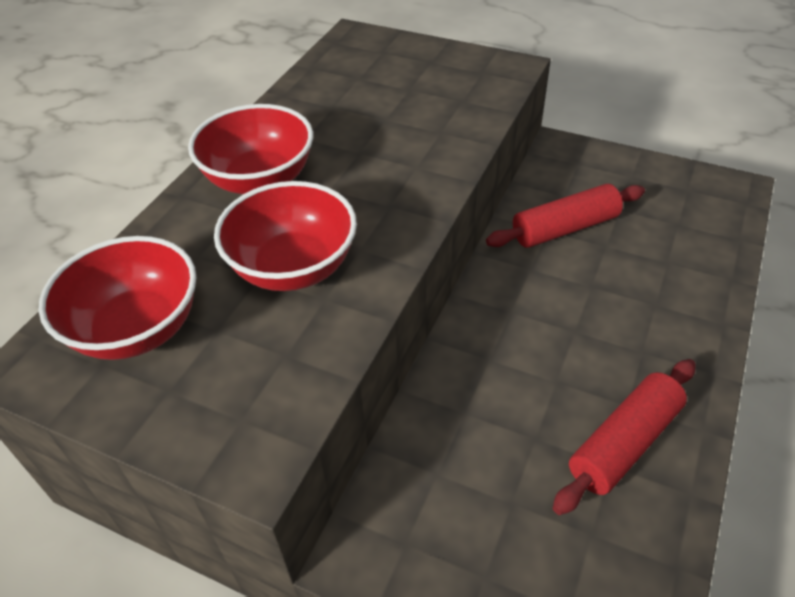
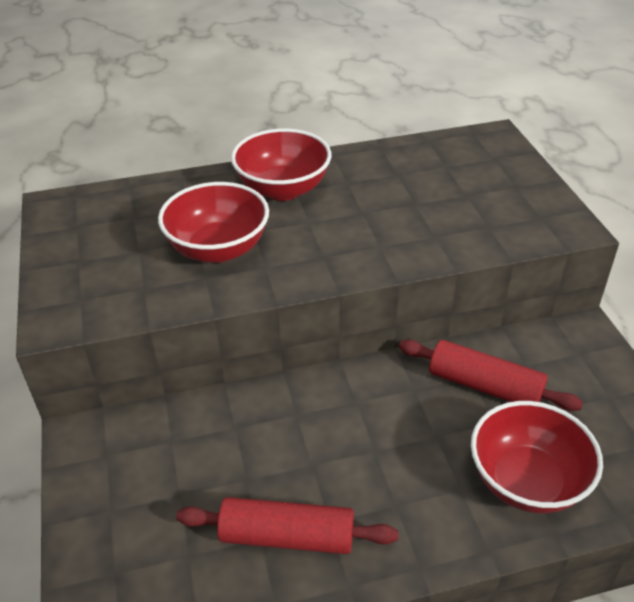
camera: 50 degrees right, 5 degrees down
red bowl [38,236,196,360] -> red bowl moved to [471,401,603,513]

